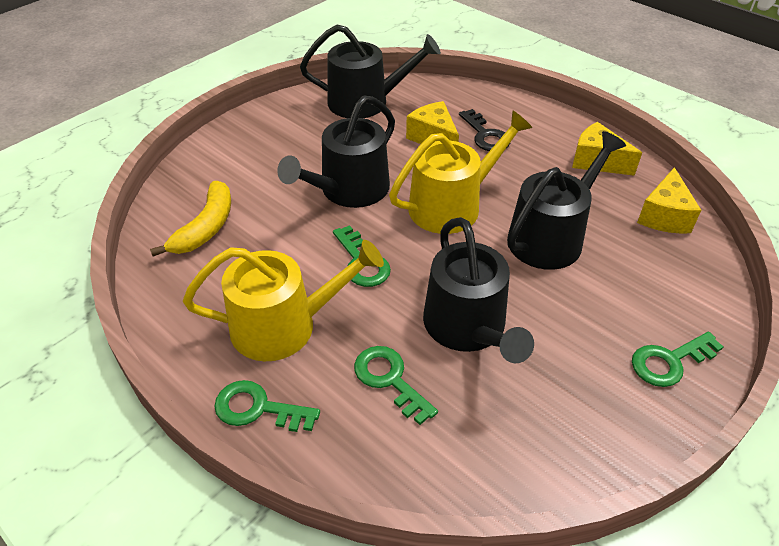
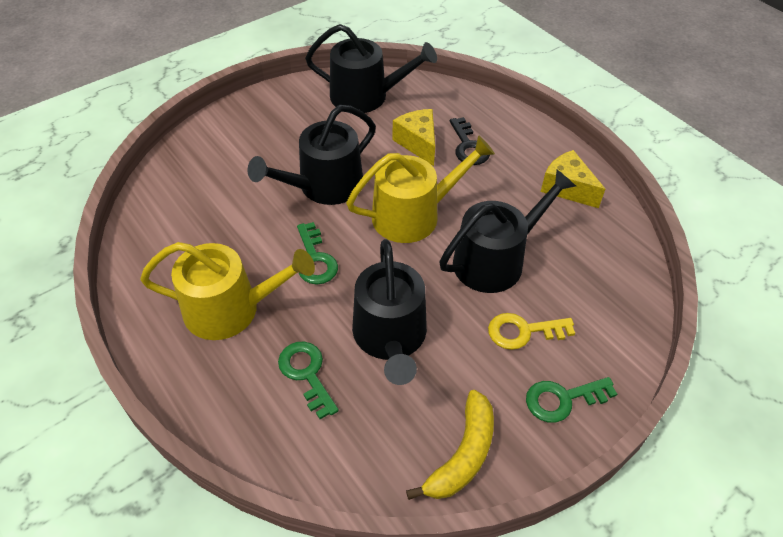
camera: 10 degrees right, 5 degrees up
yellow banana [150,181,231,257] -> yellow banana moved to [406,390,494,500]
green key [214,380,320,432] -> none
yellow cheese [637,167,701,233] -> none
none -> yellow key [488,313,575,350]

